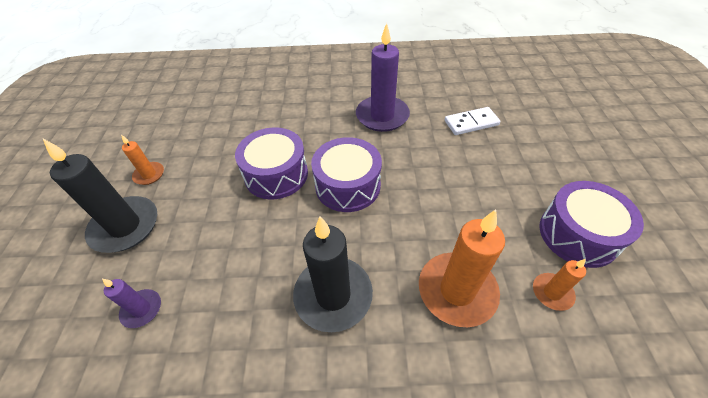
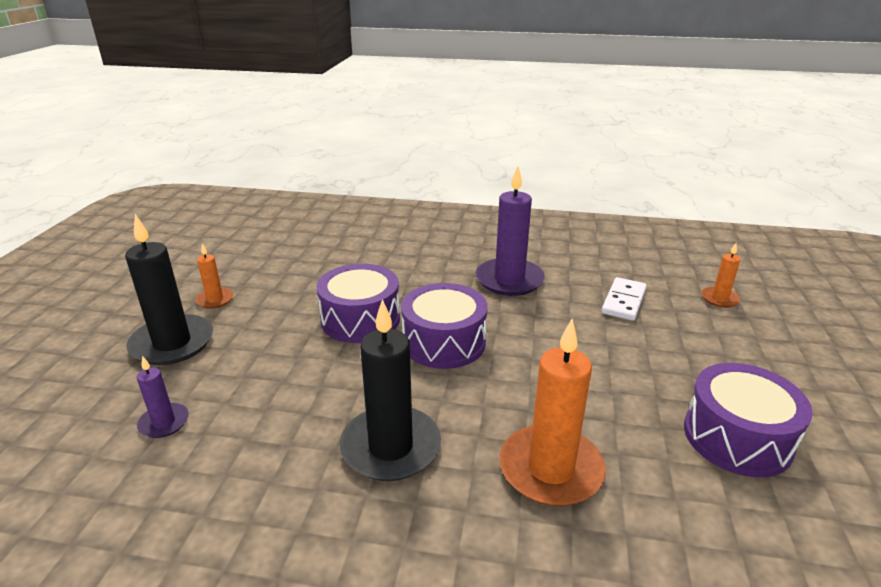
camera: 10 degrees right, 20 degrees down
white domino [445,107,500,135] -> white domino turned 60 degrees counterclockwise [602,277,647,321]
orange candle [533,259,586,311] -> orange candle moved to [701,243,741,308]

